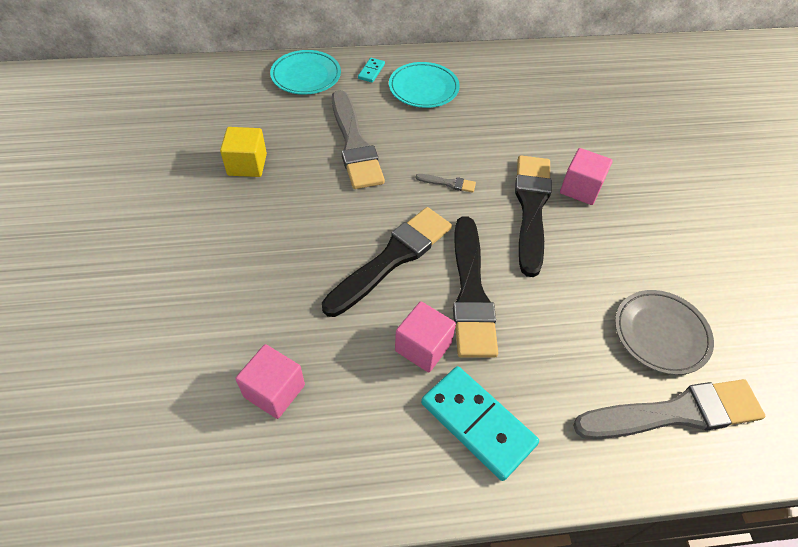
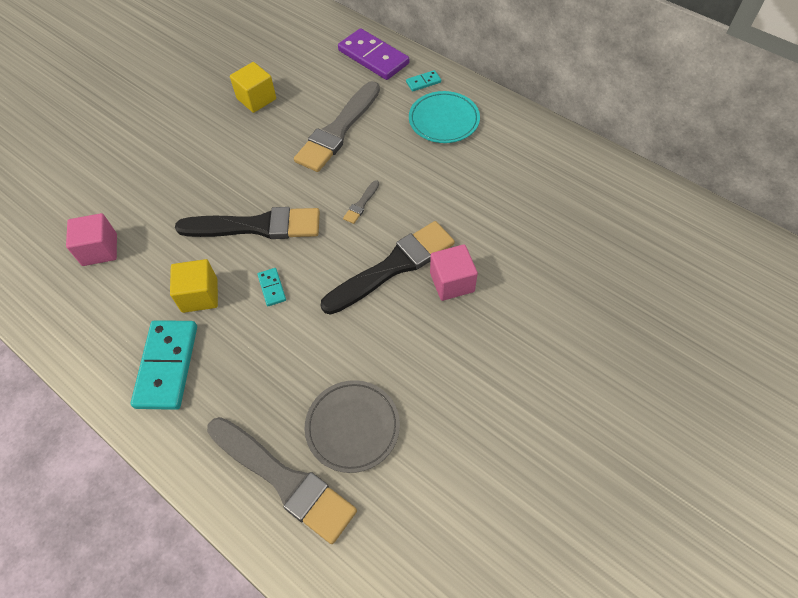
camera: 50 degrees right, 5 degrees up
turquoise plate [270,50,341,95] -> purple domino [338,28,409,80]
pink cube [395,301,456,373] -> yellow cube [170,259,218,313]
grey brush [416,174,476,193] -> grey brush turned 60 degrees clockwise [343,180,379,224]
black brush [453,217,498,358] -> turquoise domino [257,268,286,306]

